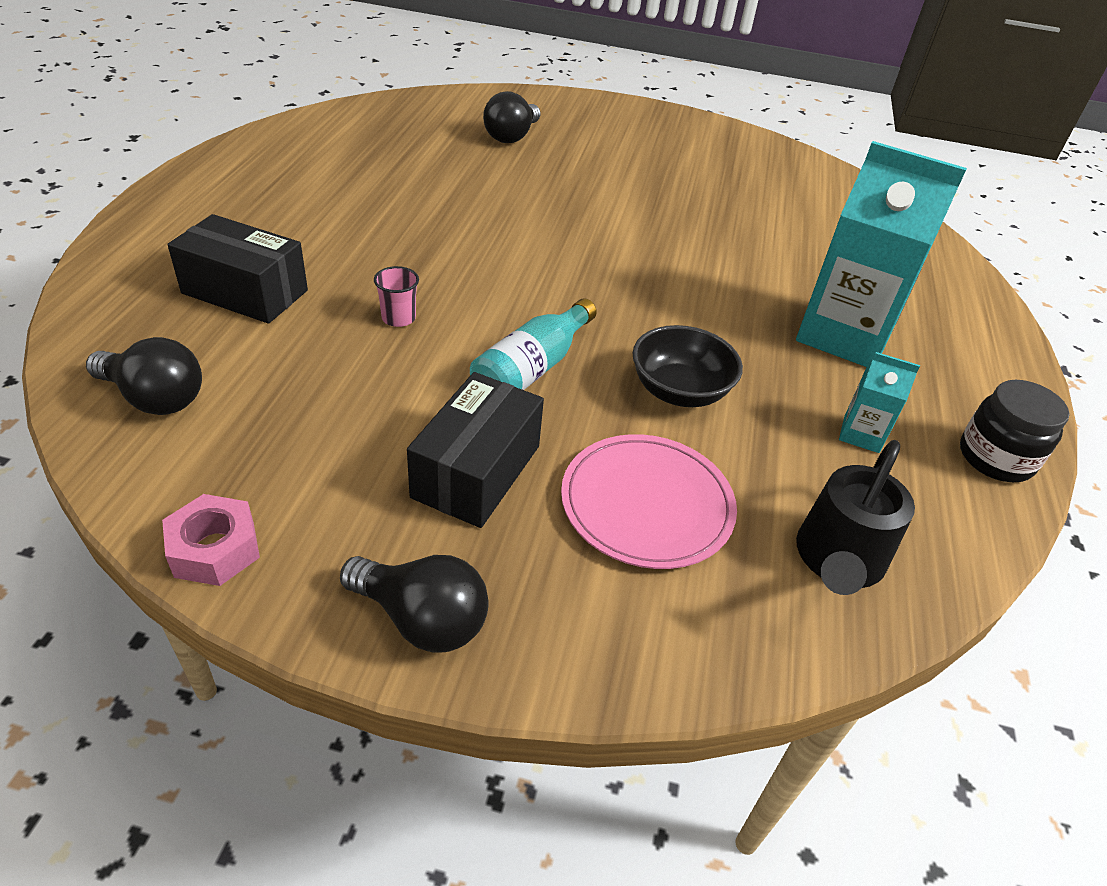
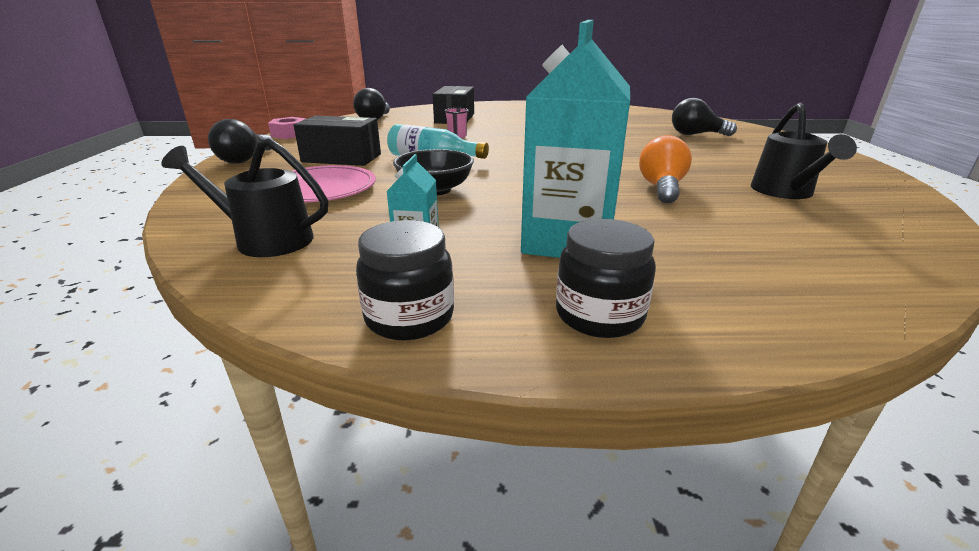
camera: 80 degrees right, 15 degrees down
none -> black jar [556,219,656,338]
none -> orange light bulb [639,135,692,203]
none -> black watering can [751,103,857,199]

